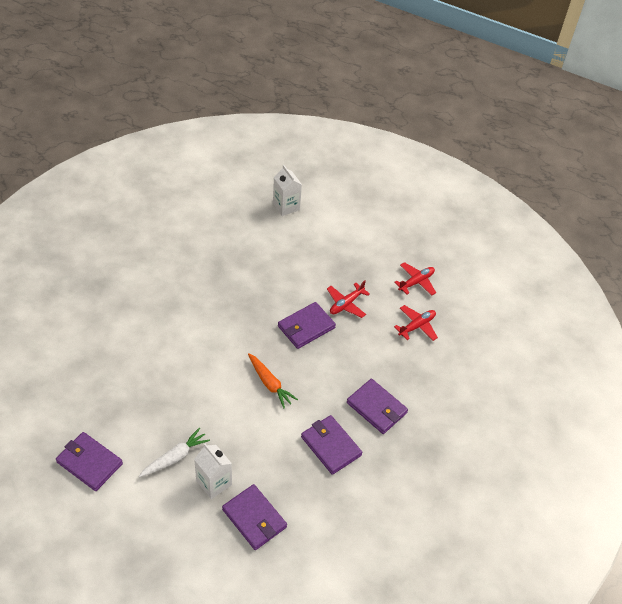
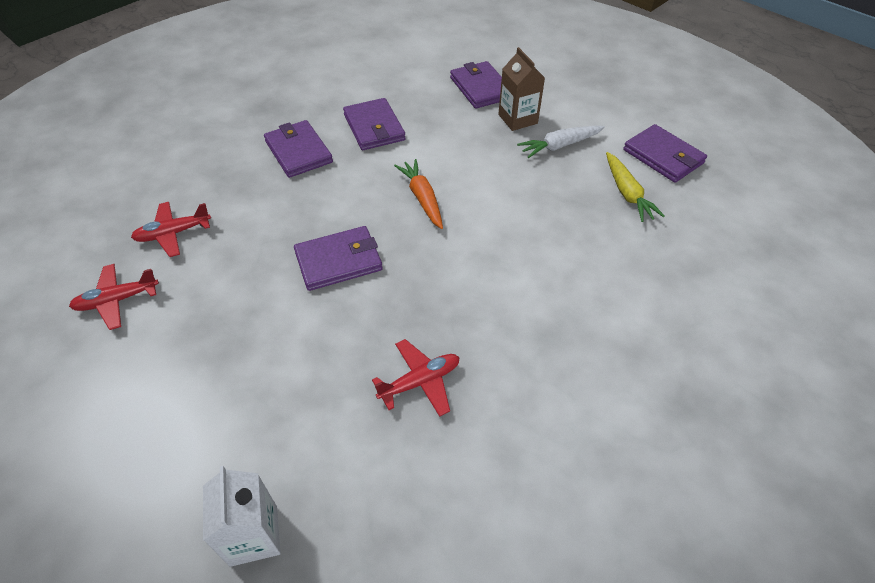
camera: 160 degrees left, 0 degrees up
white carton [194,444,232,499] -> brown carton [498,47,545,131]
red plane [327,281,370,318] -> red plane moved to [372,339,460,417]
none -> yellow carrot [606,152,665,222]

